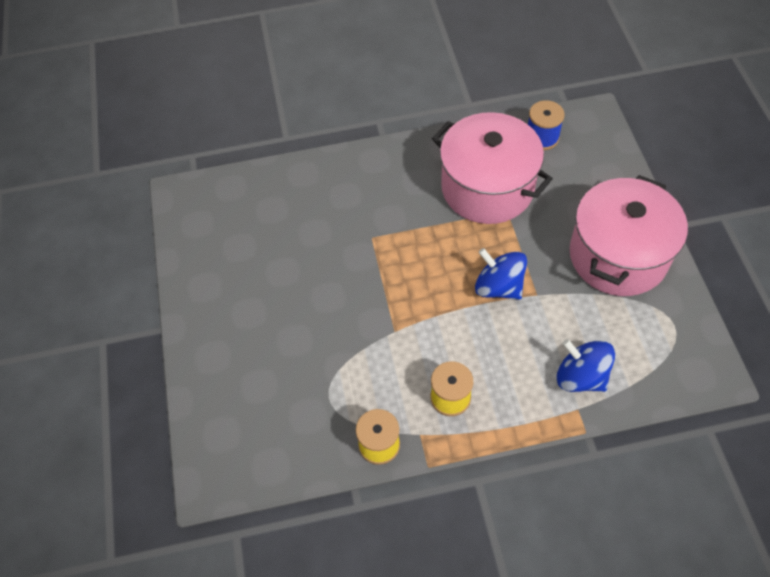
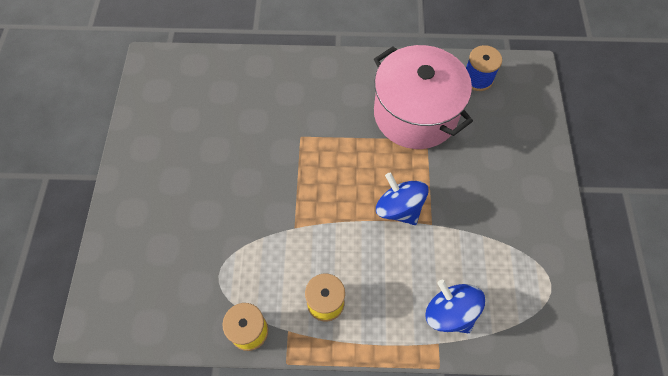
camera: 10 degrees right, 5 degrees up
pink pot [569,175,688,296] -> none

